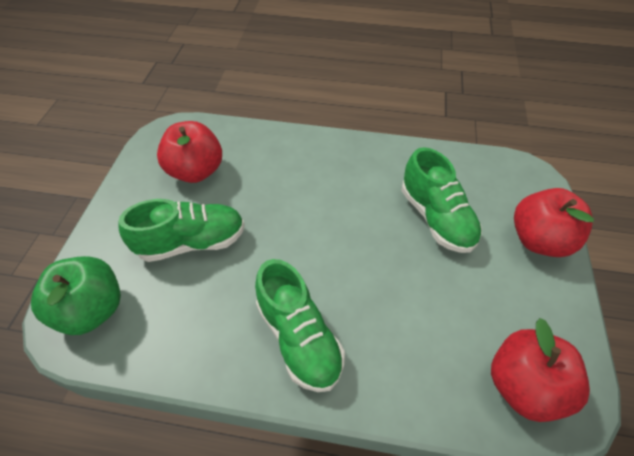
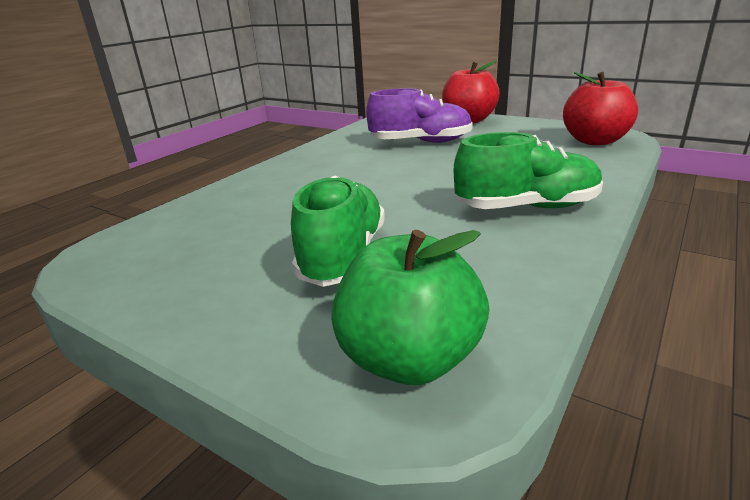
camera: 65 degrees left, 25 degrees down
red apple [157,121,222,183] -> none
green shoe [402,147,482,253] -> purple shoe [366,88,473,143]

